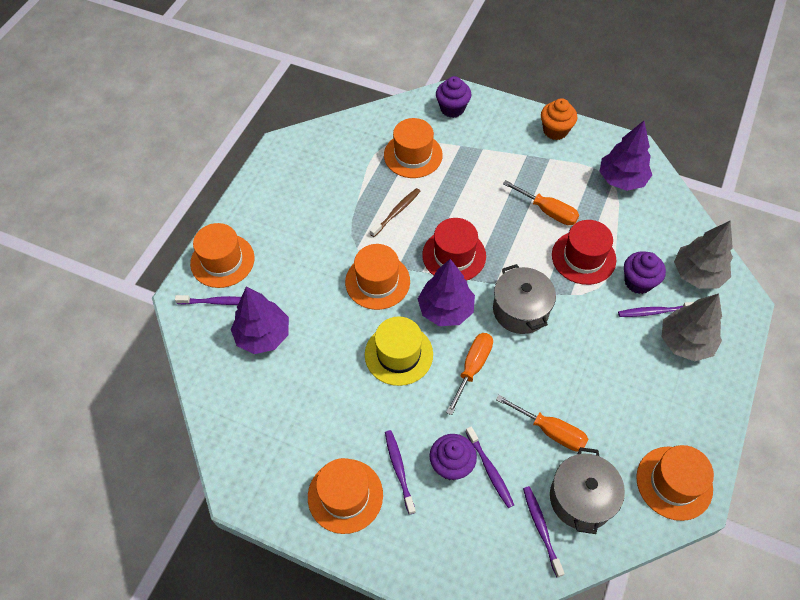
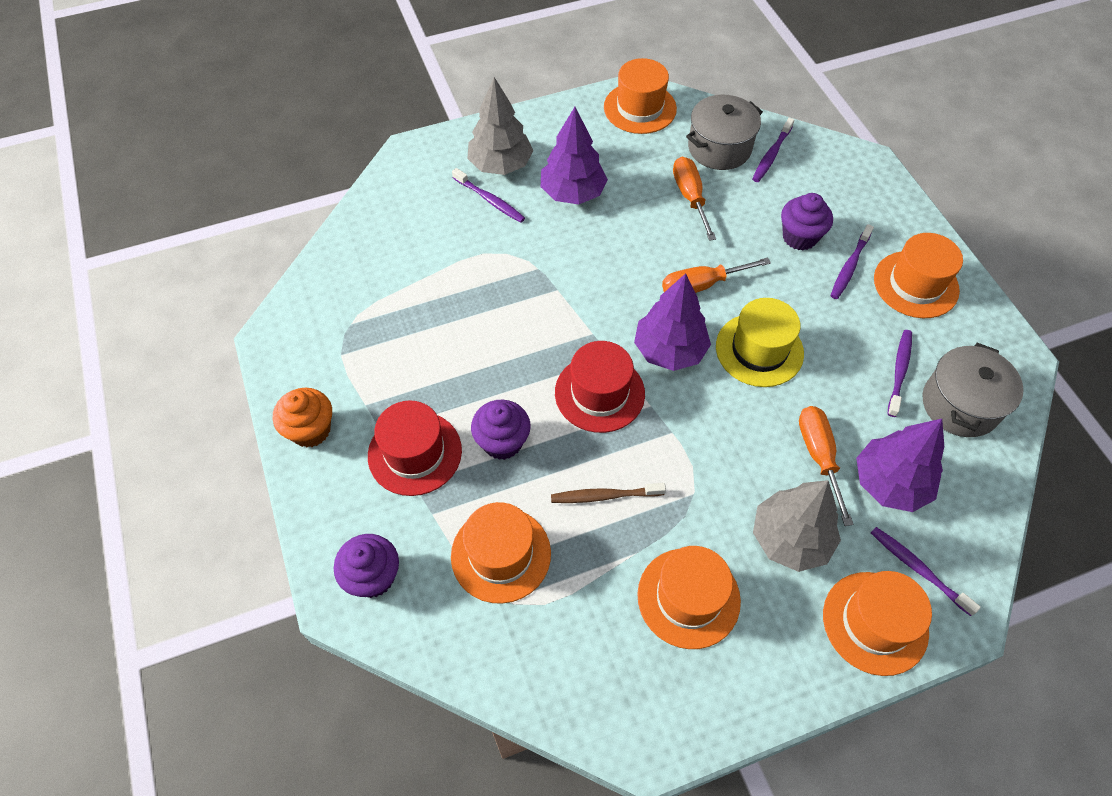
camera: 135 degrees left, 0 degrees up
orange hat [345,244,410,310] -> orange hat moved to [637,546,741,649]
purple toothbrush [466,426,514,508] -> purple toothbrush moved to [887,330,912,417]
grey pot [493,264,556,334] -> grey pot moved to [923,343,1024,437]
orange screwdriver [503,180,579,225] -> orange screwdriver moved to [799,406,853,526]
red hat [552,220,616,285] -> red hat moved to [368,400,462,496]
purple tree [599,121,652,191] -> purple tree moved to [541,107,608,204]
purple cupcake [624,251,666,294] -> purple cupcake moved to [471,400,531,460]
grey tree [674,220,733,289] -> grey tree moved to [753,480,841,572]

